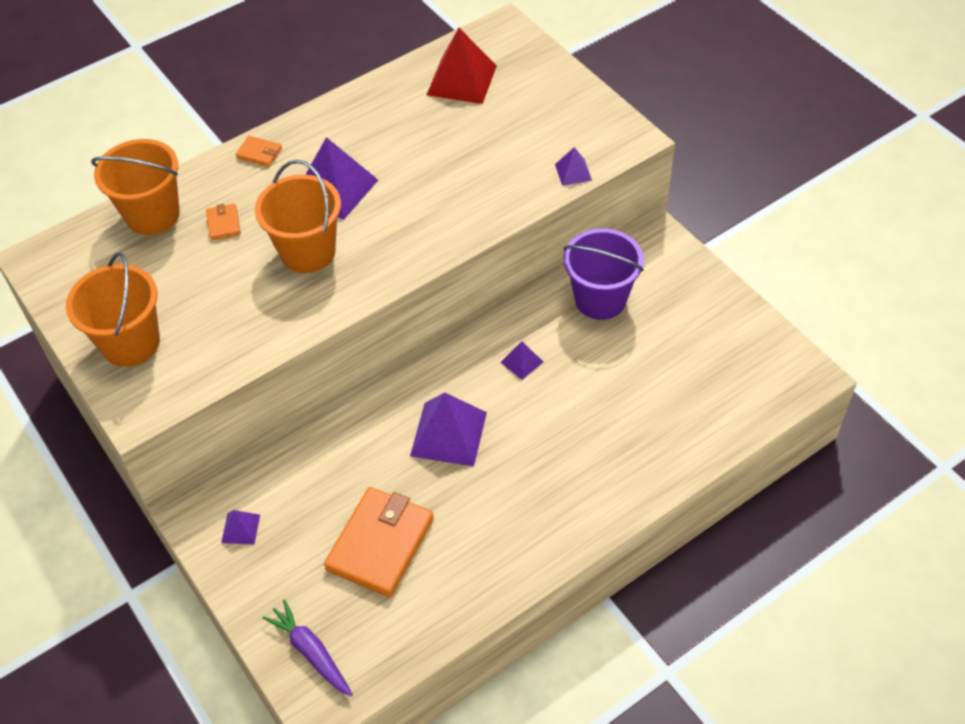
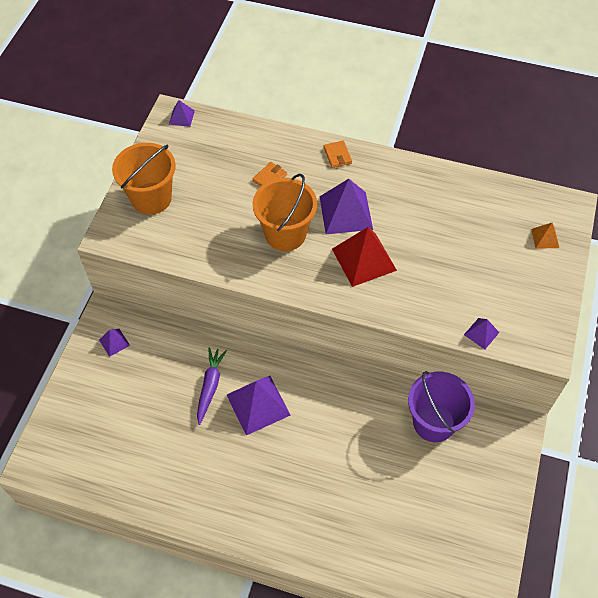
camera: 50 degrees right, 5 degrees up
orange bucket [91,139,180,235] -> none
purple carrot [262,599,353,697] -> purple carrot moved to [197,347,227,425]
orange wallet [324,487,434,597] -> none
red pyramid [427,28,497,104] -> red pyramid moved to [332,227,397,287]
purple pyramid [500,341,543,380] -> purple pyramid moved to [169,100,195,127]
none -> orange pyramid [531,223,559,249]

